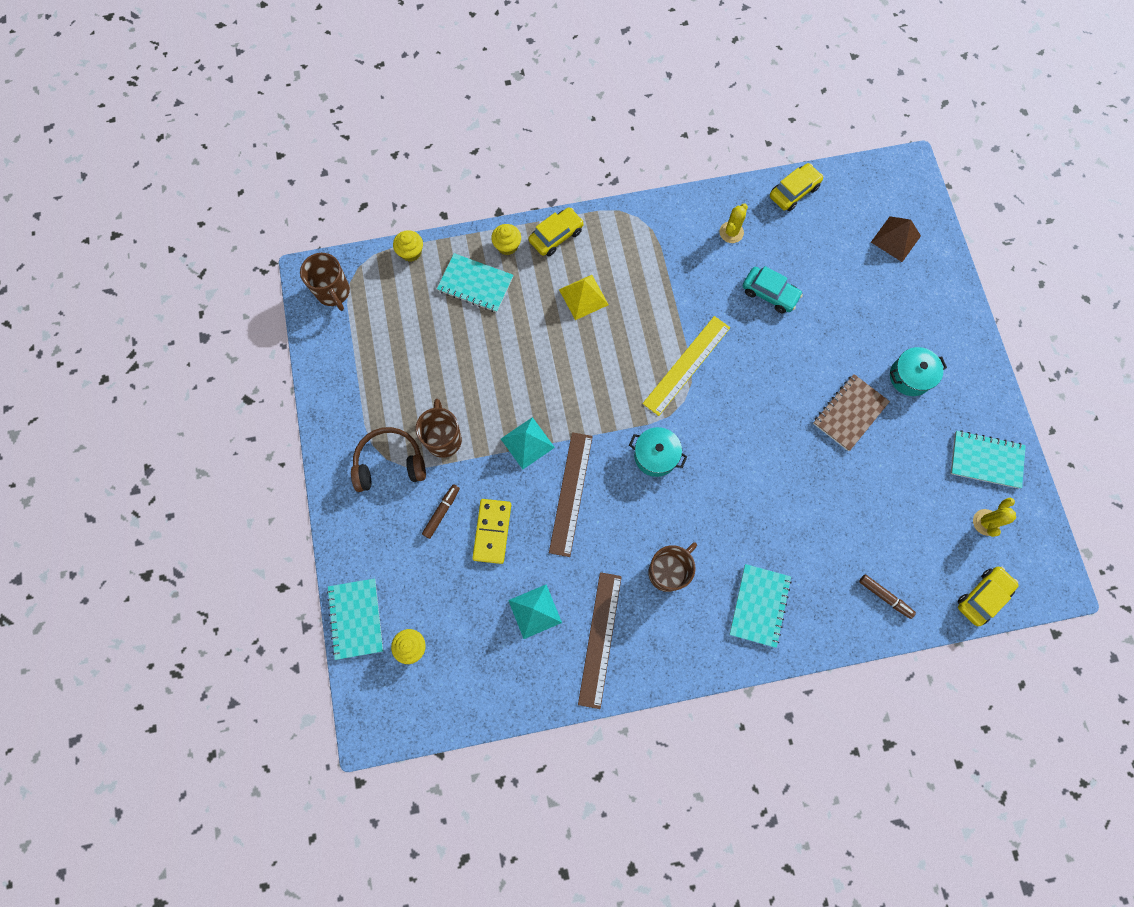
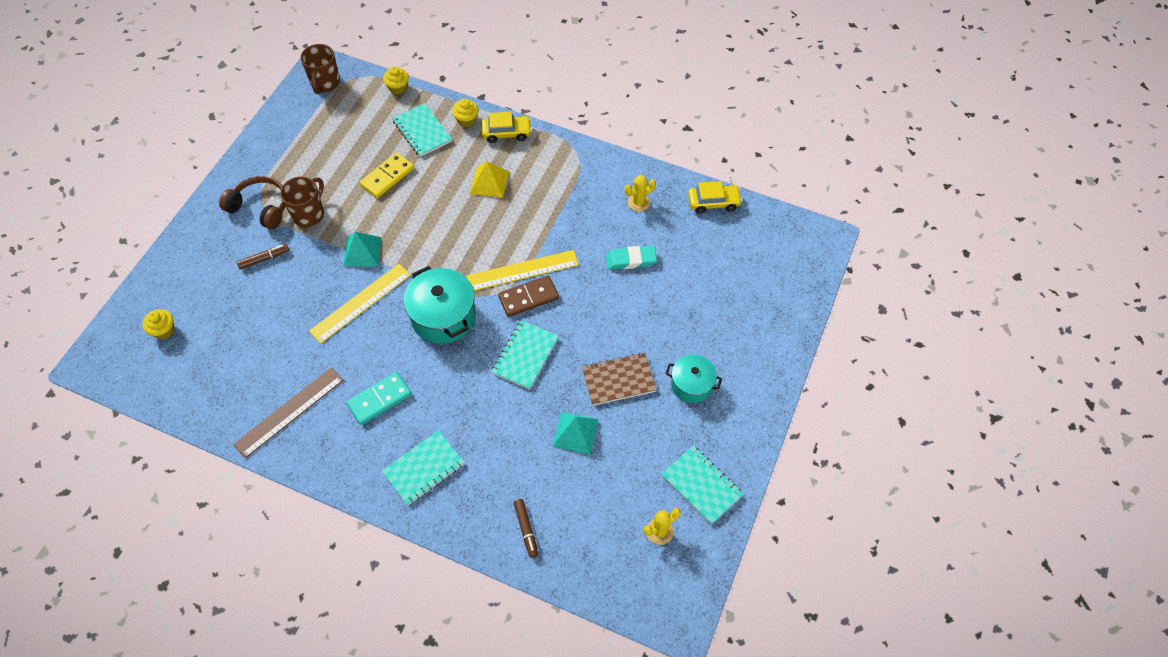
camera: 35 degrees right, 15 degrees down
turquoise notebook [327,578,383,660] -> turquoise notebook moved to [491,320,559,389]
yellow domino [472,499,511,564] -> yellow domino moved to [360,152,414,198]
turquoise pyramid [508,584,562,639] -> turquoise pyramid moved to [552,412,599,454]
brown ruler [549,432,593,557] -> yellow ruler [309,264,411,343]
turquoise pot [629,427,687,477] -> turquoise pot [404,266,476,344], size x1.62
brown mug [648,542,697,592] -> turquoise domino [346,372,411,425]
turquoise car [742,266,803,313] -> turquoise eraser [606,246,657,270]
brown pyramid [871,216,921,262] -> none
yellow car [957,566,1019,626] -> none
none -> brown domino [498,275,559,317]

